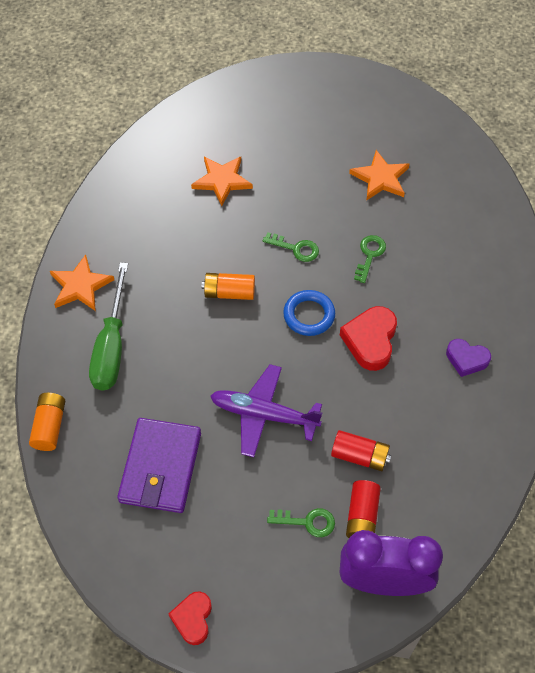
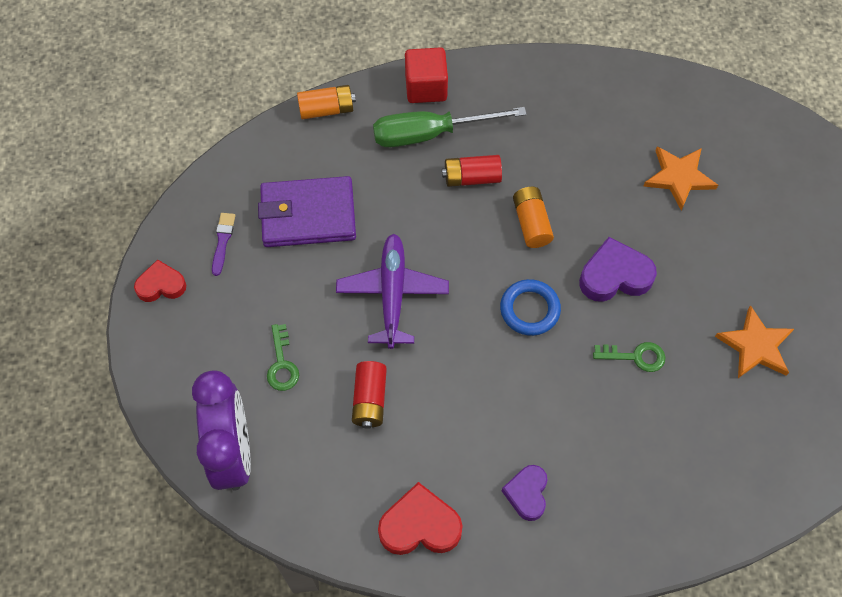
camera: 75 degrees right, 5 degrees up
orange star [50,254,114,311] -> none
green key [262,232,319,262] -> purple heart [579,237,657,302]
red heart [340,306,397,371] -> red heart moved to [378,482,463,555]
red battery [346,480,381,538] -> red battery moved to [442,155,502,187]
none -> purple brush [212,213,235,276]
none -> red cube [405,47,448,103]

